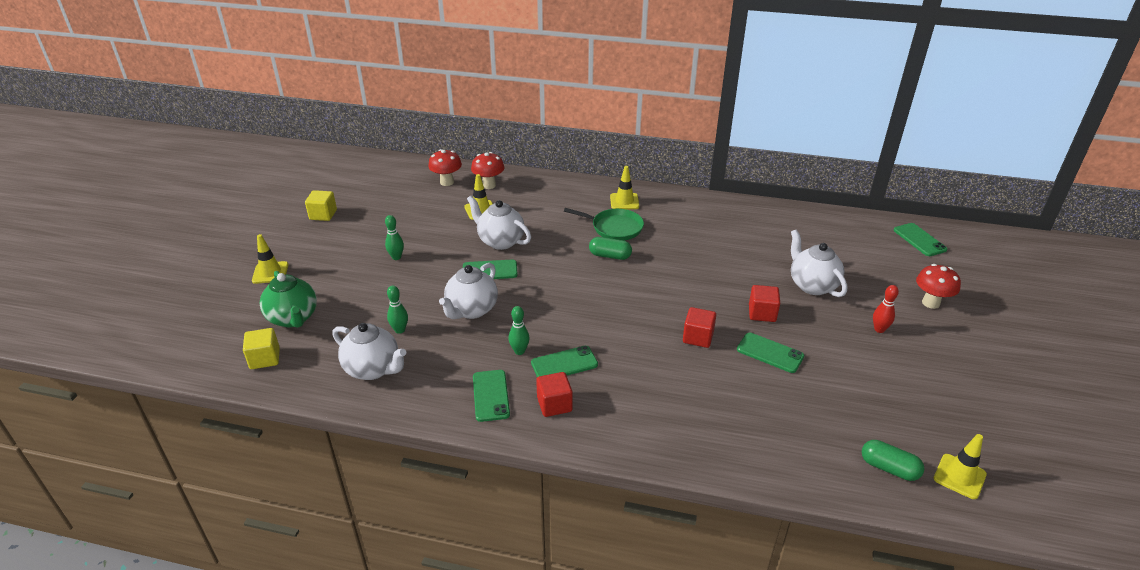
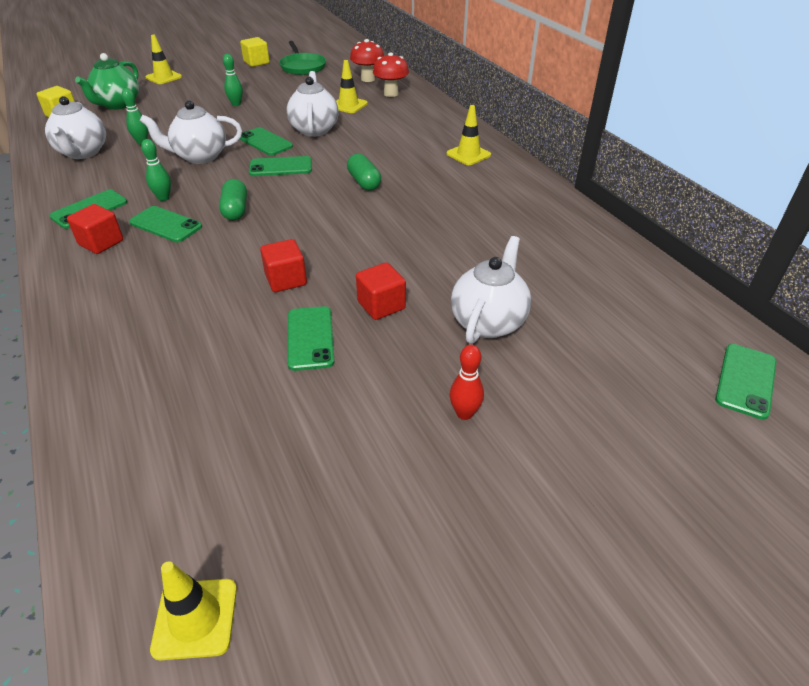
camera: 50 degrees right, 5 degrees up
green pan [564,208,644,240] -> green pan moved to [279,41,326,75]
green capsule [862,440,924,481] -> green capsule moved to [219,179,247,220]
red mushroom [916,264,961,309] -> none
none -> green phone [249,156,312,176]

